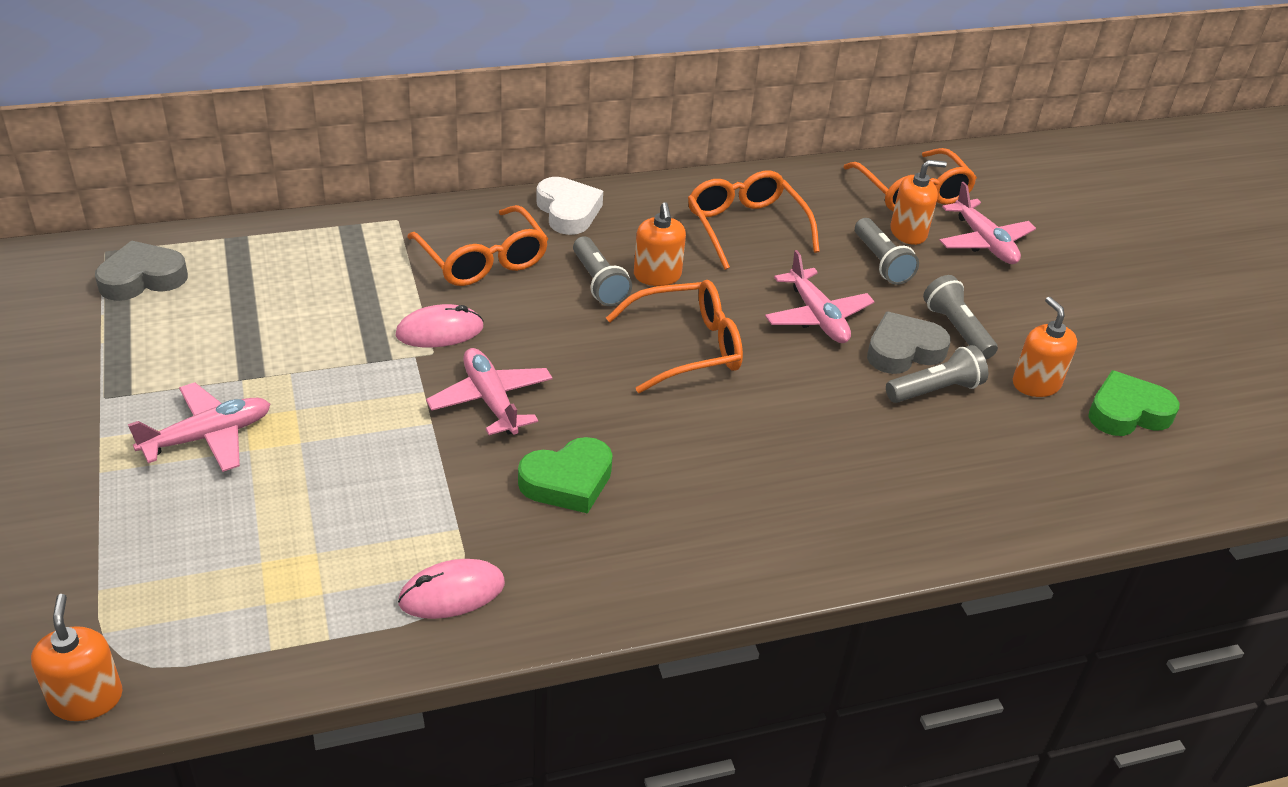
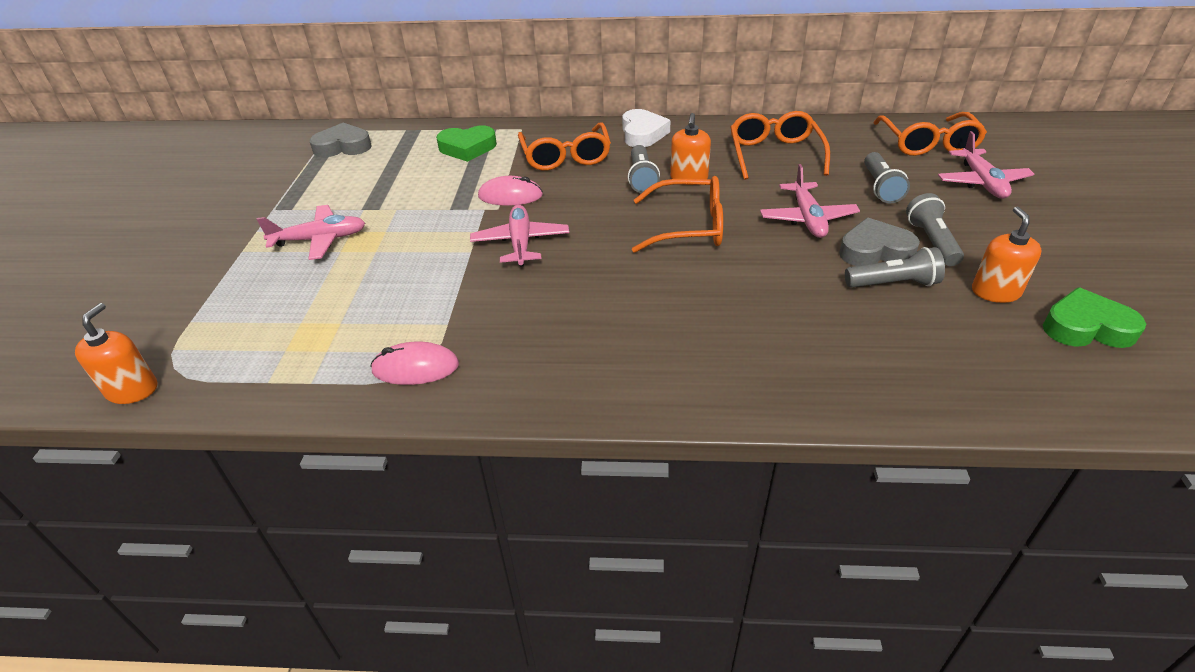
camera: 25 degrees right, 0 degrees up
green heart [518,437,613,514] -> green heart moved to [436,125,497,162]
orange soap dispenser [890,160,947,245] -> none

